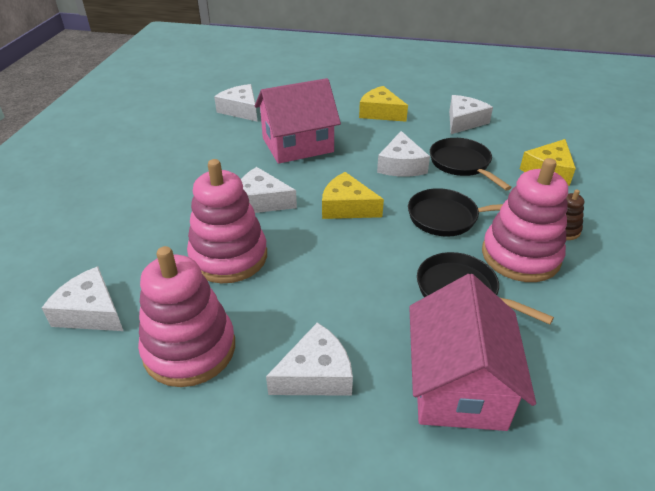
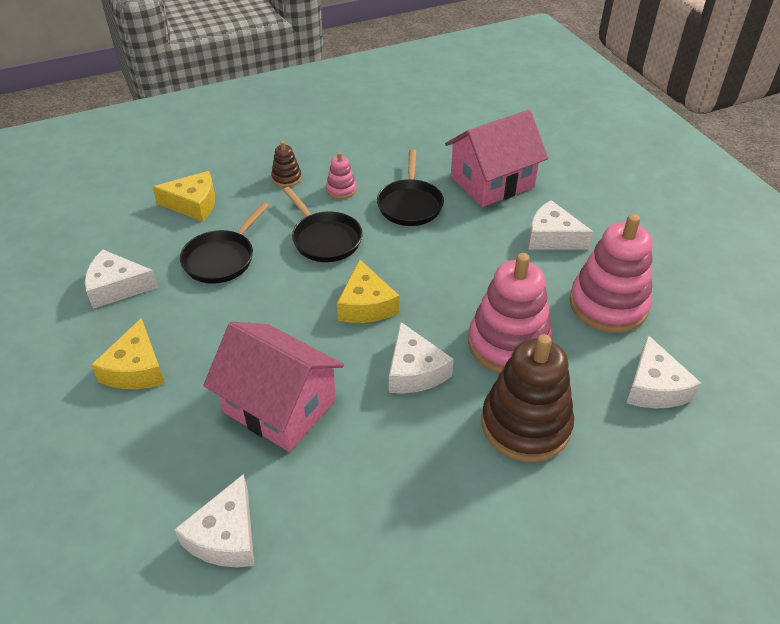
camera: 125 degrees left, 5 degrees up
white cheese [377,131,430,177] -> none
pink stacking toy [482,158,568,282] -> pink stacking toy [326,152,357,199], size x0.45
none -> brown stacking toy [481,334,574,462]

